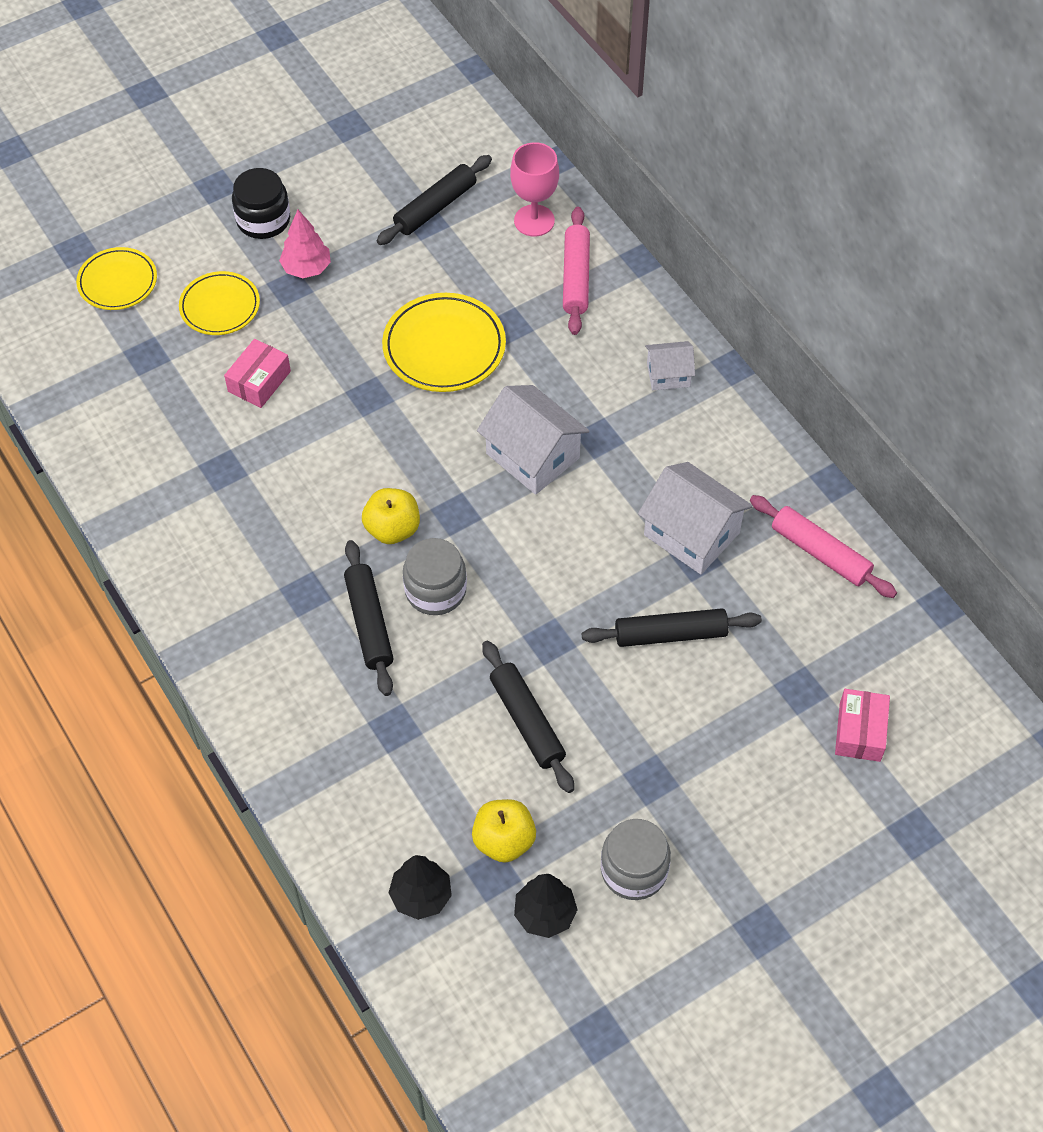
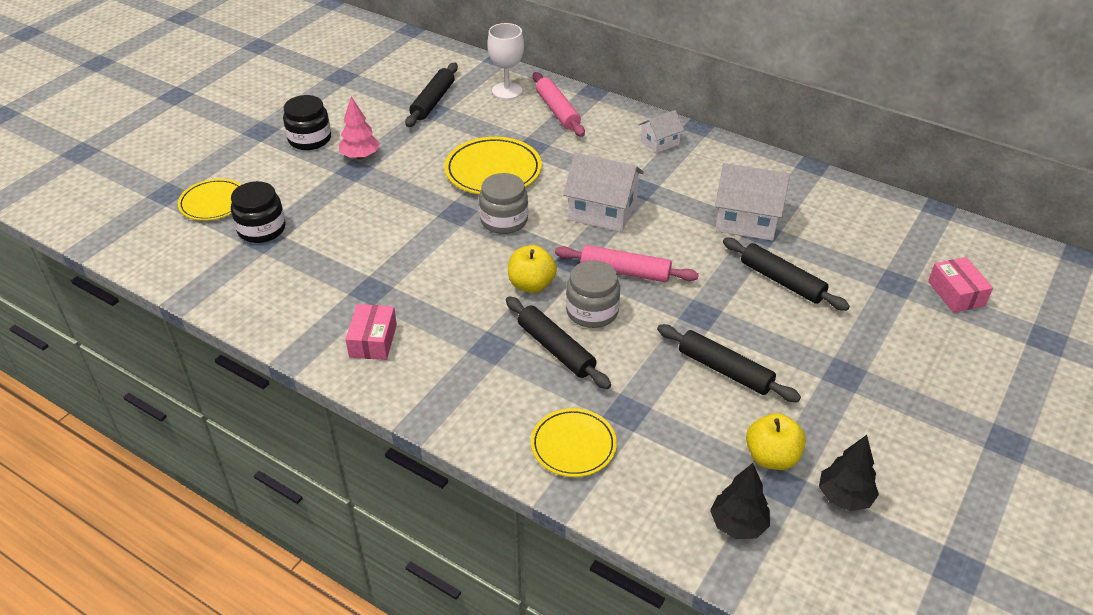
camera: 25 degrees left, 15 degrees down
yellow plate [179,271,260,335] -> yellow plate moved to [531,408,617,477]
pink box [224,339,291,408] -> pink box moved to [345,304,397,360]
pink goblet [510,142,559,236] -> white goblet [487,23,524,99]
black rolling pin [582,608,762,647] -> black rolling pin turned 75 degrees clockwise [723,238,850,311]
grey jar [601,819,671,900] -> grey jar moved to [479,173,528,234]
pink rolling pin [750,495,897,598] -> pink rolling pin moved to [555,245,699,283]
none -> black jar [231,181,286,243]

